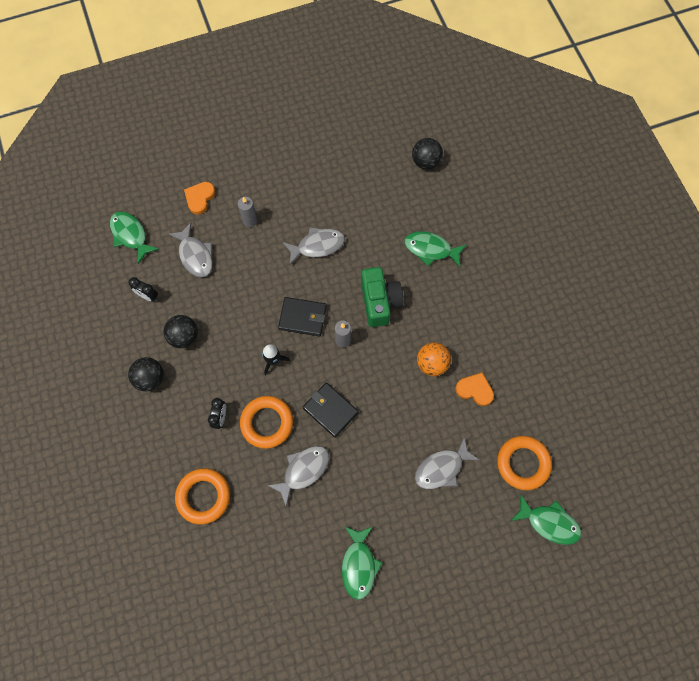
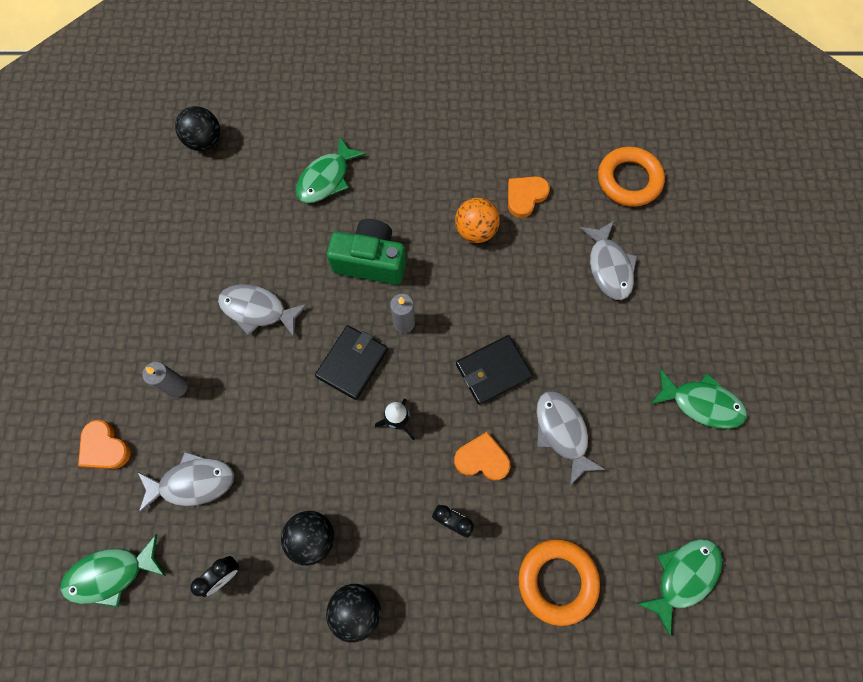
camera: 70 degrees left, 0 degrees up
orange ring [240,396,293,449] -> orange heart [454,432,510,481]
grey fish [283,227,345,265] -> grey fish turned 75 degrees counterclockwise [218,284,308,338]
green fish [511,494,581,545] -> green fish moved to [636,539,722,637]

